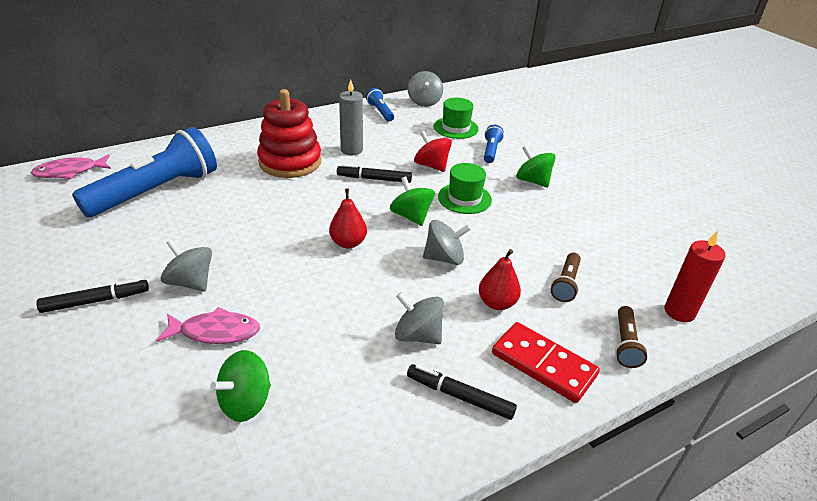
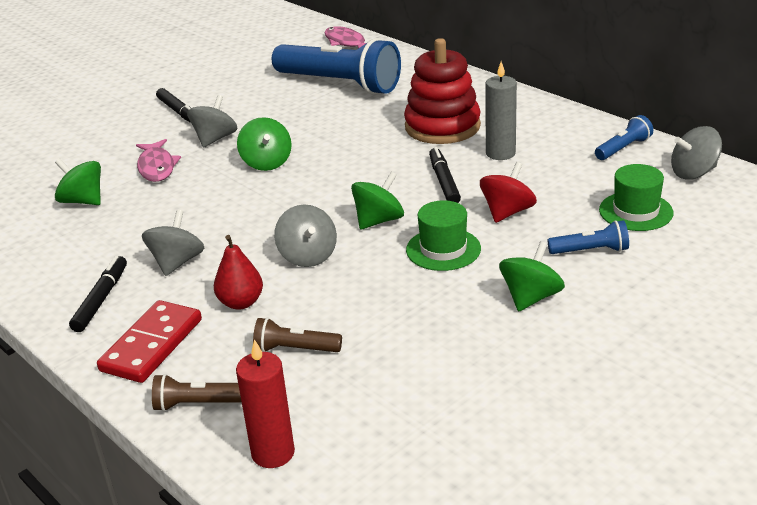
camera: 80 degrees right, 5 degrees down
red pear [329,188,367,249] -> none
none -> green spinning top [237,117,292,171]

